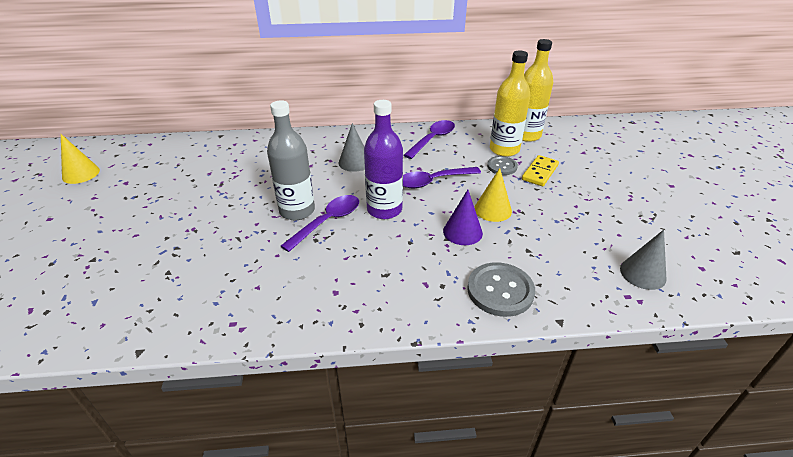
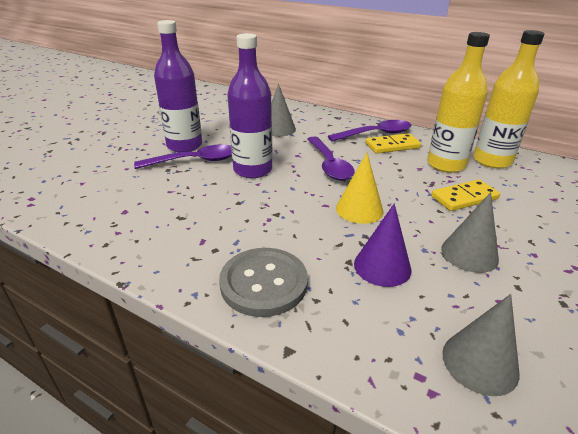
camera: 35 degrees right, 5 degrees down
yellow cone [61,134,100,184] -> none
grey bottle [267,100,315,220] -> purple bottle [154,20,202,152]
purple spoon [403,167,481,188] -> purple spoon turned 120 degrees counterclockwise [307,136,355,180]
purple cone [443,190,483,245] -> purple cone moved to [354,203,412,287]
grey button [487,156,518,175] -> none
none -> yellow domino [365,133,421,154]
none -> grey cone [441,192,499,273]

